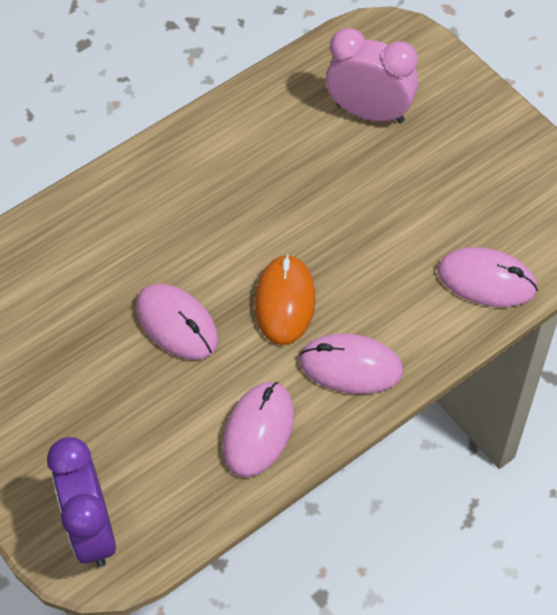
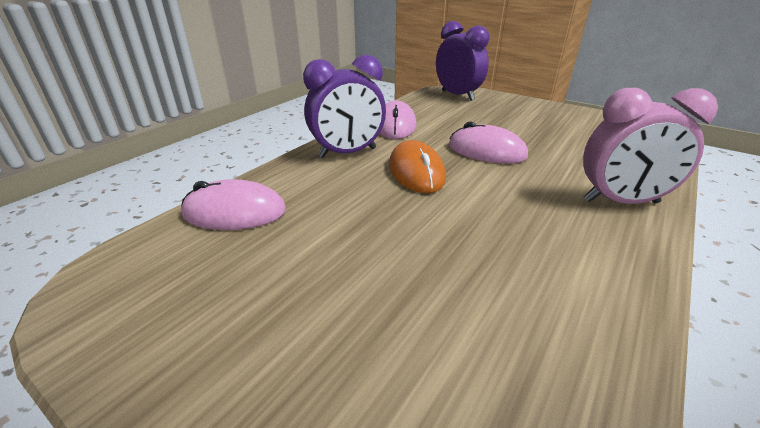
camera: 160 degrees right, 25 degrees down
pink mouse [299,333,403,394] -> purple clock [303,55,386,158]
pink clock [326,28,418,123] -> pink clock moved to [583,88,718,204]

